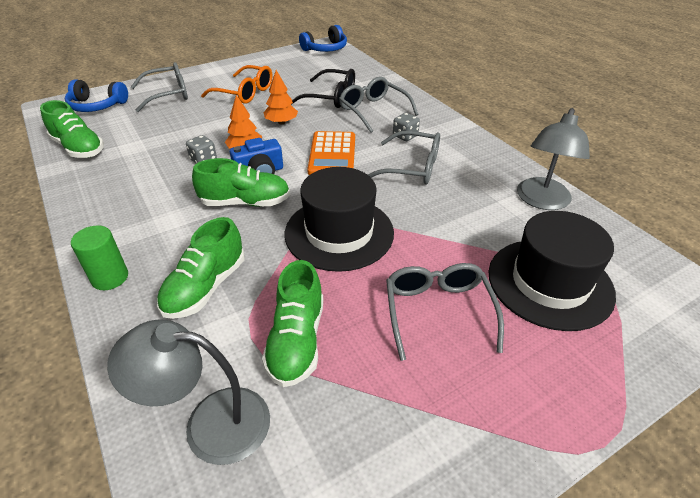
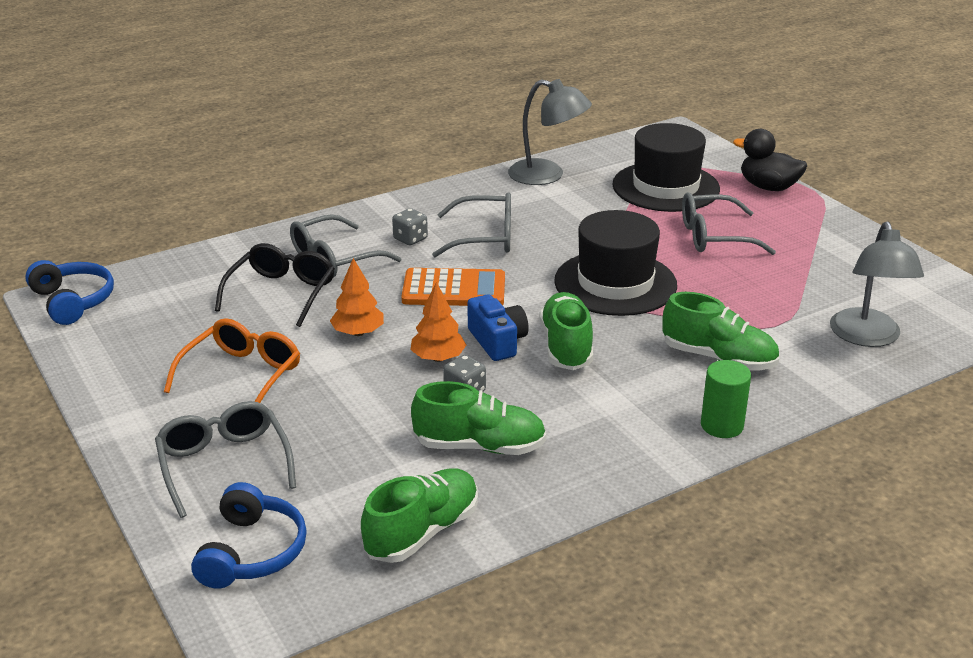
camera: 90 degrees left, 10 degrees down
green shoe [262,260,323,387] -> green shoe moved to [411,381,546,455]
grey glasses [368,131,440,184] -> grey glasses turned 75 degrees clockwise [432,192,511,257]
none -> black duck [733,129,807,191]

